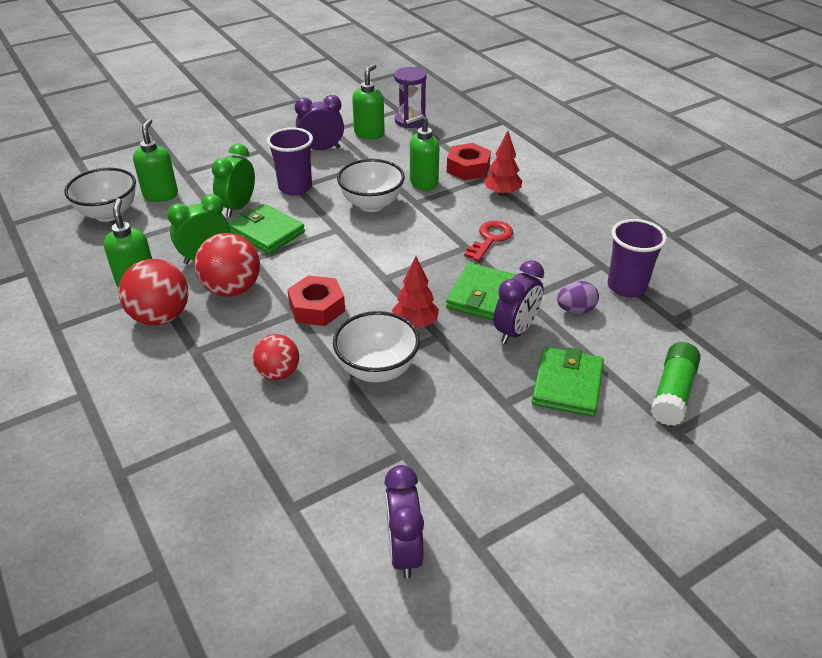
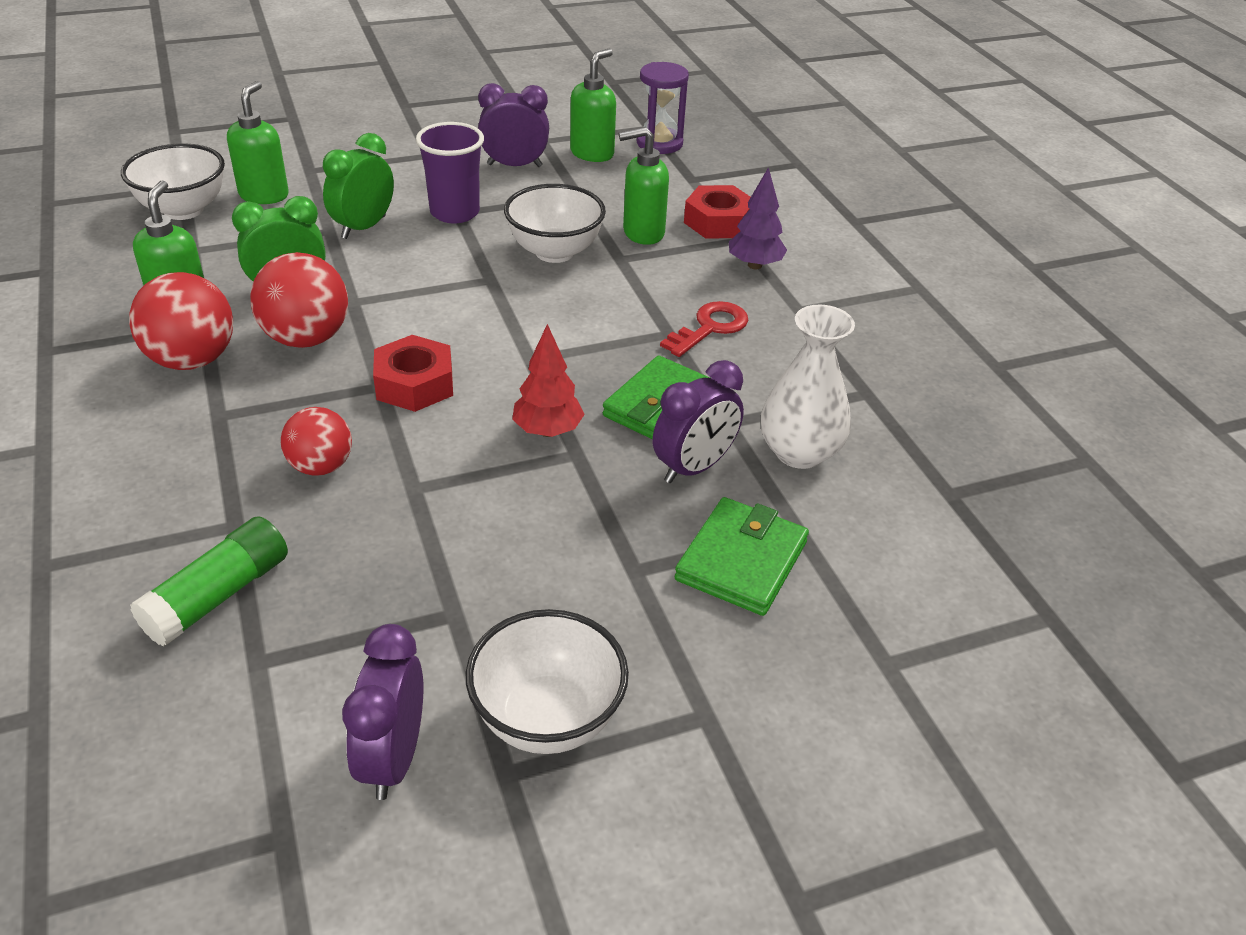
camera: 10 degrees right, 0 degrees up
green wallet [229,204,305,254] -> none
white bowl [333,311,420,382] -> white bowl moved to [466,609,629,754]
red tree [484,131,522,196] -> purple tree [729,167,787,269]
purple egg [557,281,599,314] -> white vase [761,305,855,469]
purple cup [608,219,667,297] -> none
green glue stick [651,342,701,426] -> green glue stick moved to [130,516,288,647]

